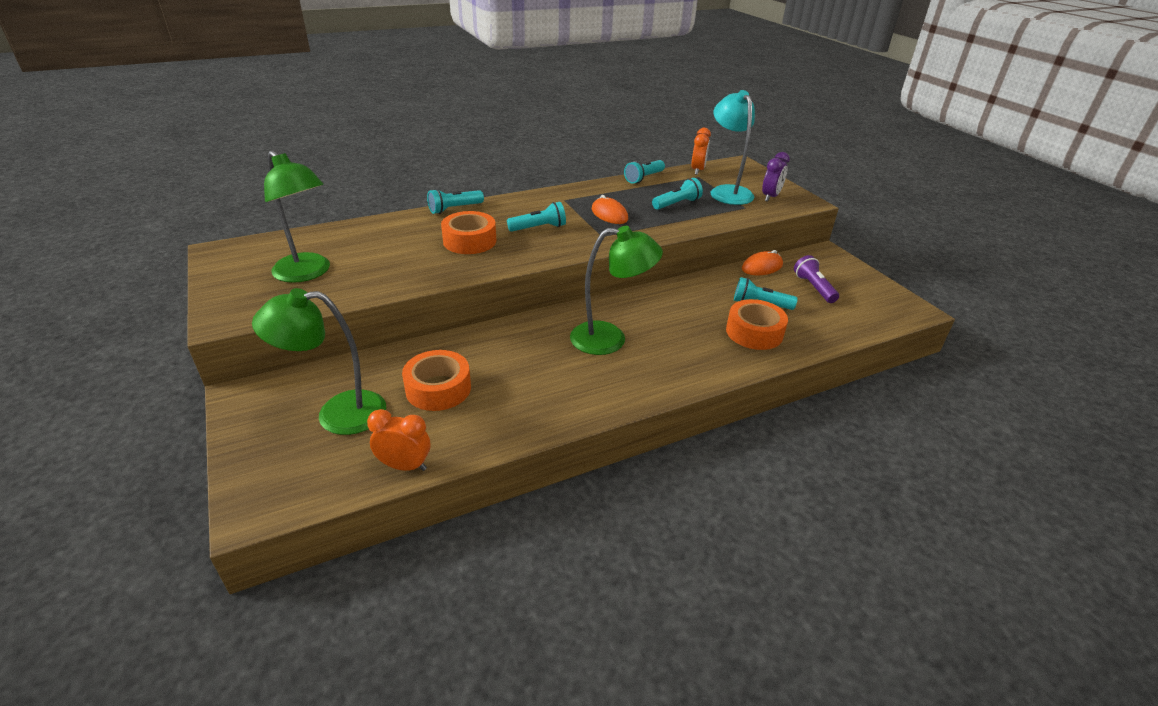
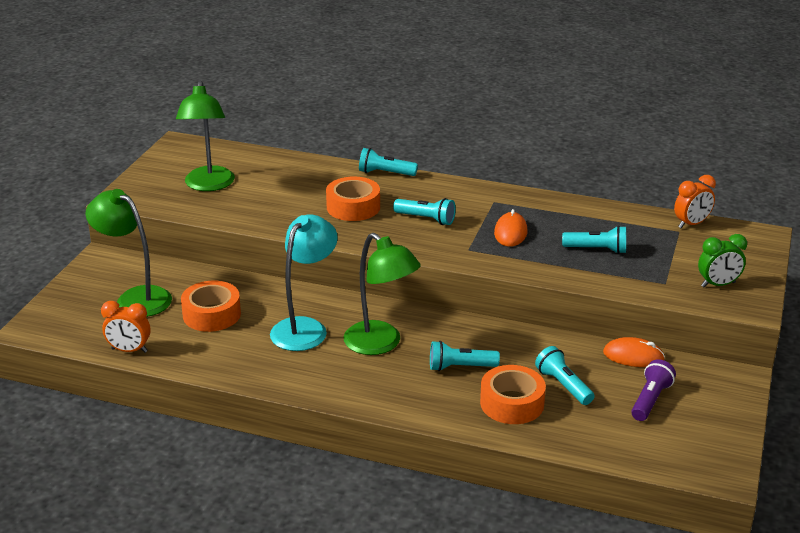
camera: 45 degrees right, 5 degrees down
orange clock [367,409,430,471] -> orange clock turned 135 degrees clockwise [101,301,151,353]
turquoise flashlight [624,160,665,184] -> turquoise flashlight moved to [430,341,500,371]
turquoise lamp [711,90,755,205] -> turquoise lamp moved to [270,214,338,351]
purple clock [762,152,790,202] -> green clock [698,234,747,287]

